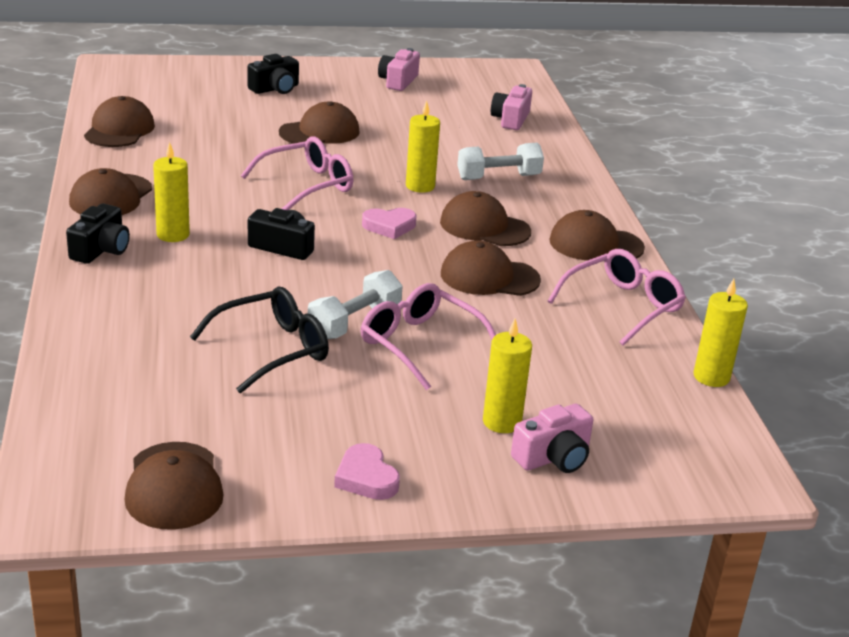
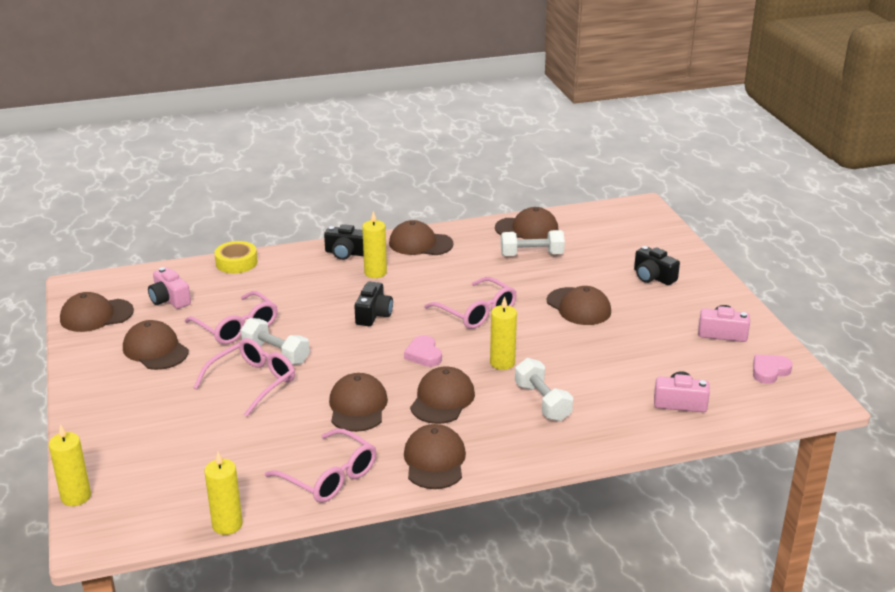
camera: 85 degrees right, 0 degrees up
black glasses [190,287,329,393] -> pink glasses [185,291,277,344]
pink heart [334,443,400,500] -> pink heart moved to [753,355,793,384]
yellow candle [483,319,532,433] -> yellow candle moved to [49,424,91,506]
pink camera [511,404,593,473] -> pink camera moved to [148,267,191,309]
none -> brown cap [123,320,189,370]
none -> yellow tape [214,241,258,273]
none -> white dumbbell [501,230,565,256]

